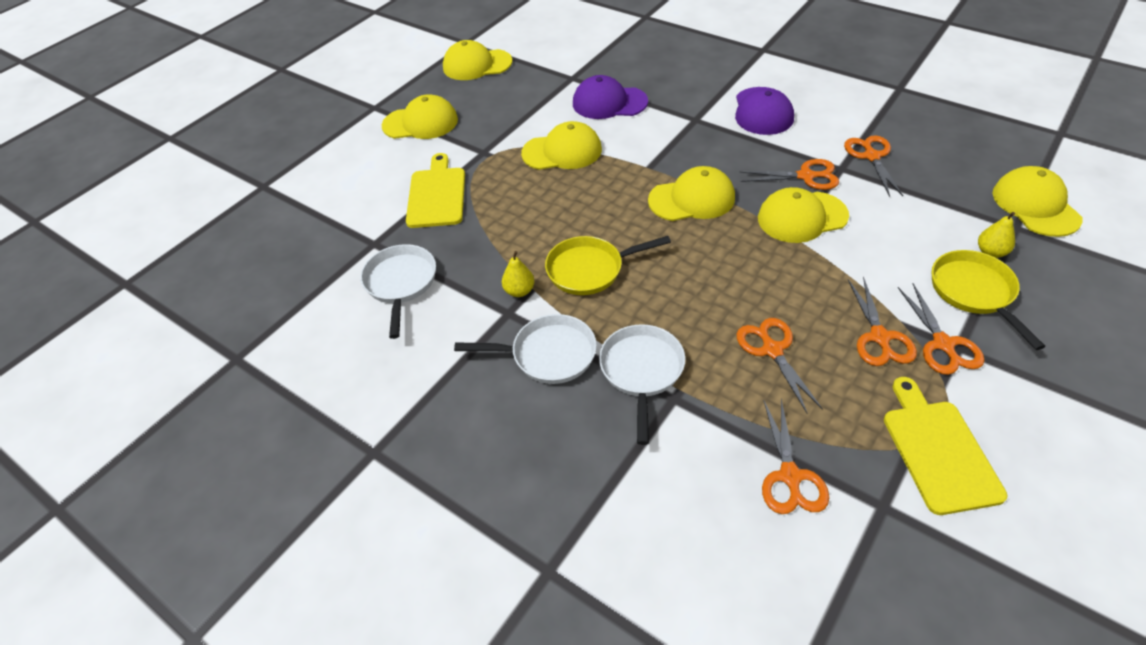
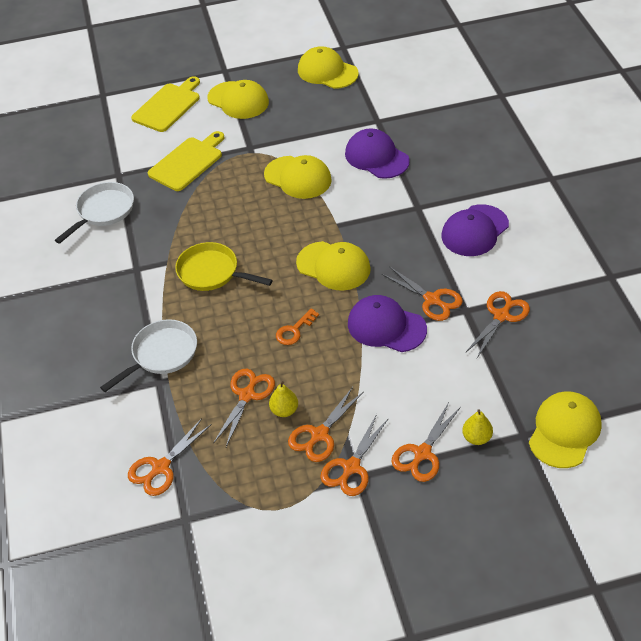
camera: 40 degrees right, 0 degrees up
white pan [454,314,597,384] -> none
yellow pear [502,251,535,297] -> yellow pear moved to [269,381,298,417]
yellow cap [758,187,849,243] -> purple cap [348,295,427,352]
yellow cutting board [884,377,1007,515] -> yellow cutting board moved to [131,76,200,132]
yellow pan [932,250,1045,350] -> orange scissors [391,402,461,482]
none -> orange key [276,308,319,345]

